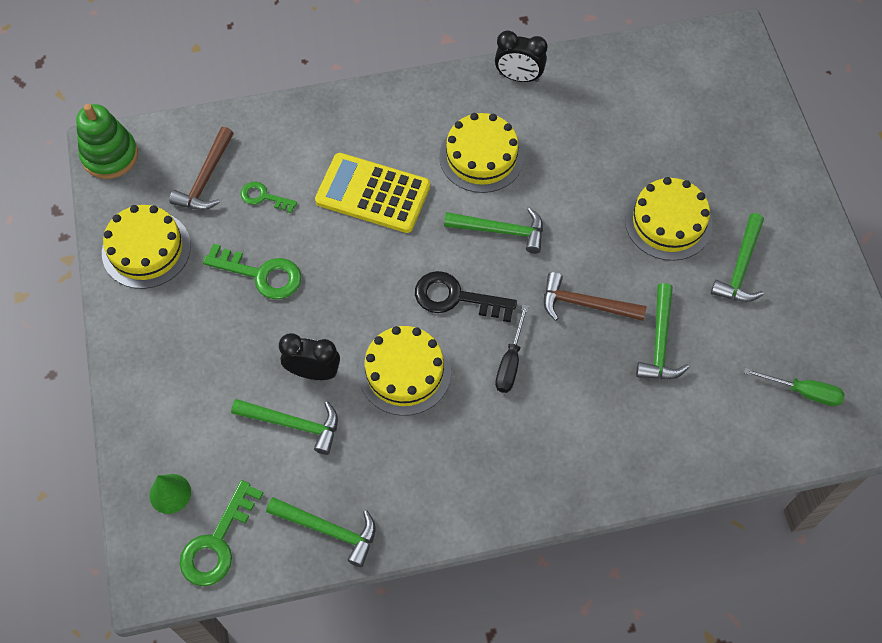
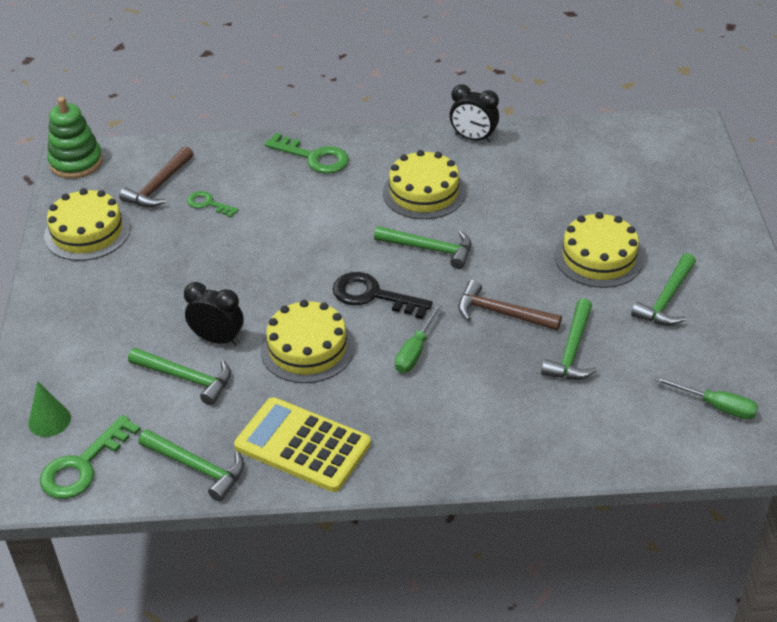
camera: 10 degrees right, 20 degrees down
green key [203,244,301,299] -> green key moved to [264,133,349,174]
yellow calculator [315,153,430,233] -> yellow calculator moved to [234,397,371,492]
black screwdriver [495,304,528,393] -> green screwdriver [395,303,443,373]

